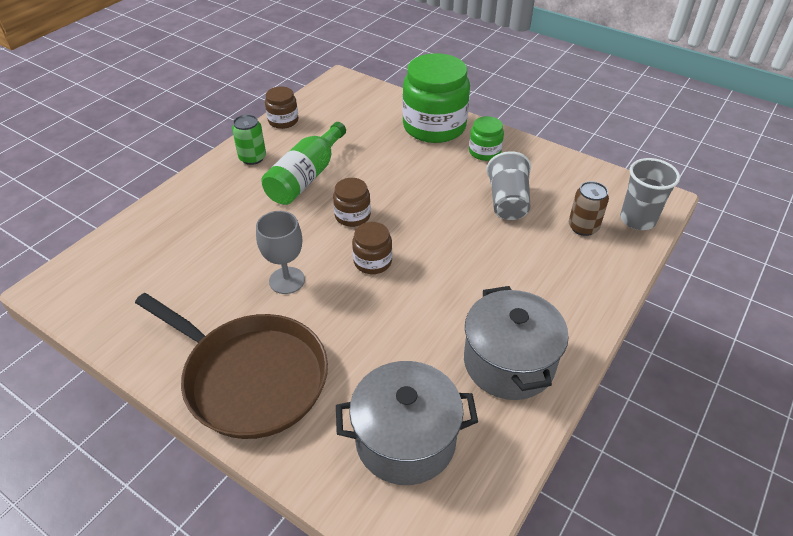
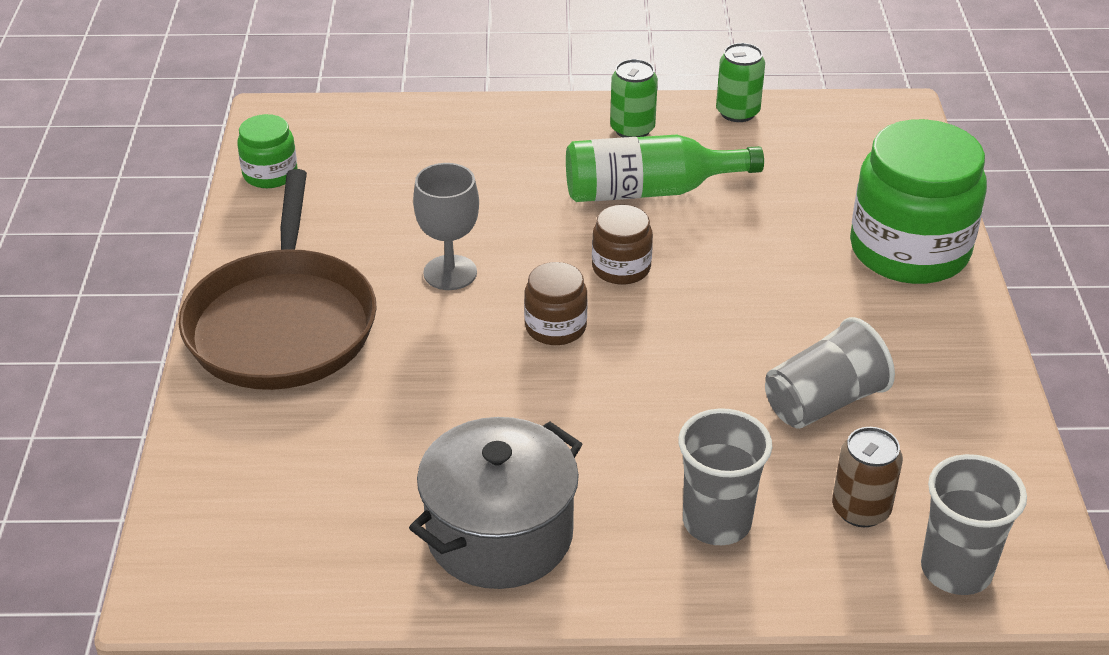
camera: 55 degrees right, 5 degrees down
brown jar [265,87,298,129] -> green can [716,43,765,122]
grey pot [336,361,478,485] -> none
green jar [469,116,504,161] -> green jar moved to [237,114,297,188]
none -> grey cup [678,408,772,545]

